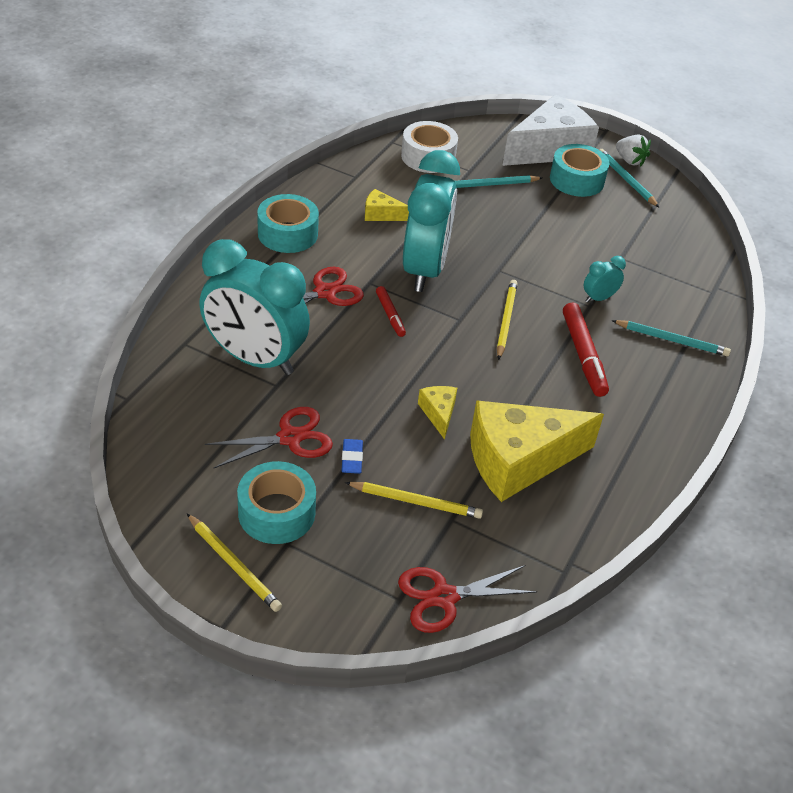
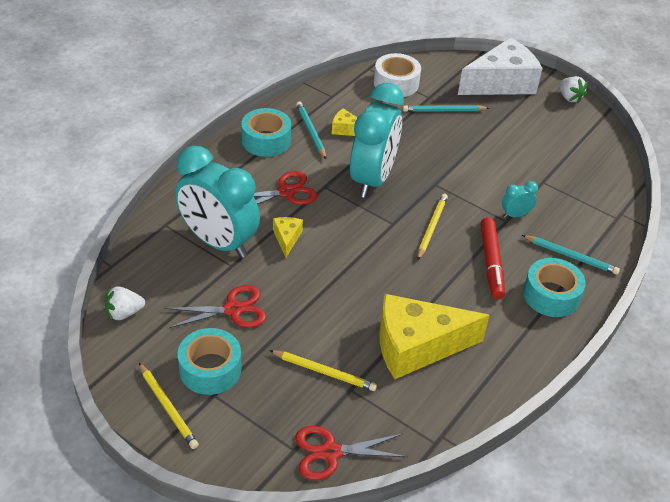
camera: 10 degrees right, 0 degrees up
blue eraser [342,439,363,474] -> none
red marker [376,286,406,337] -> none
yellow cheese [418,386,457,440] -> yellow cheese moved to [273,217,303,258]
turquoise tape [550,144,609,197] -> turquoise tape moved to [523,258,586,317]
turquoise pencil [600,149,659,207] -> turquoise pencil moved to [296,101,326,159]
none -> white strawberry [105,287,145,321]

